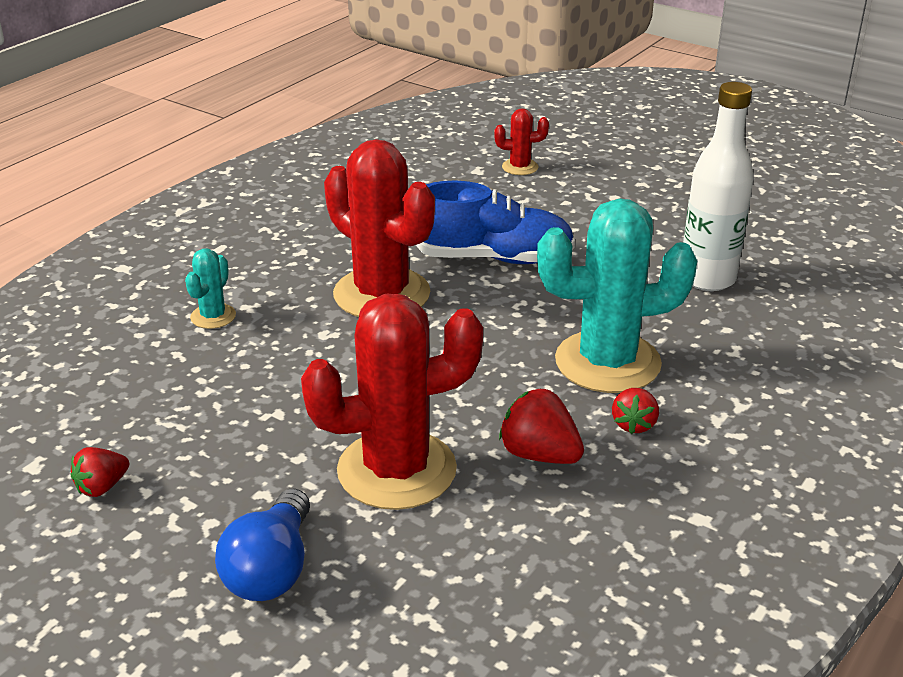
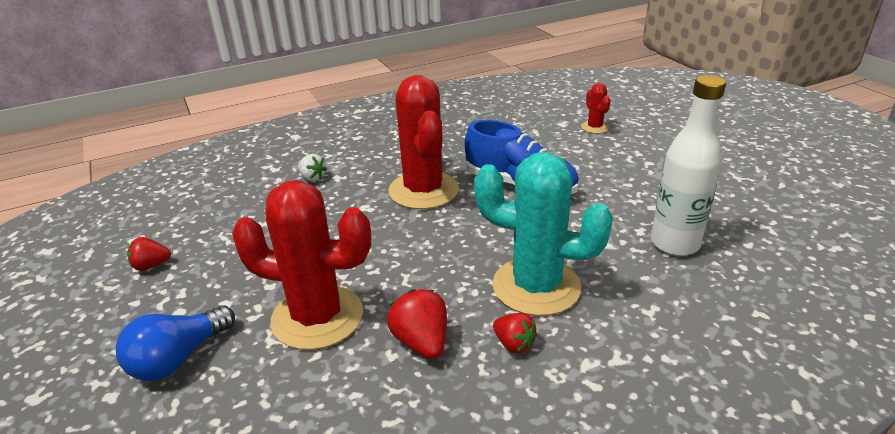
camera: 30 degrees right, 0 degrees up
turquoise cactus [185,248,236,329] -> white strawberry [298,154,327,182]
red cactus [494,108,549,175] -> red cactus turned 45 degrees clockwise [581,83,611,134]
red strawberry [612,388,659,434] -> red strawberry turned 90 degrees counterclockwise [493,313,537,353]

